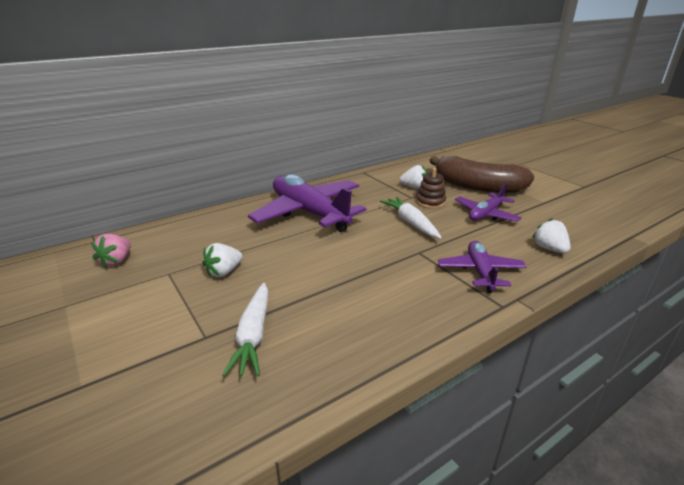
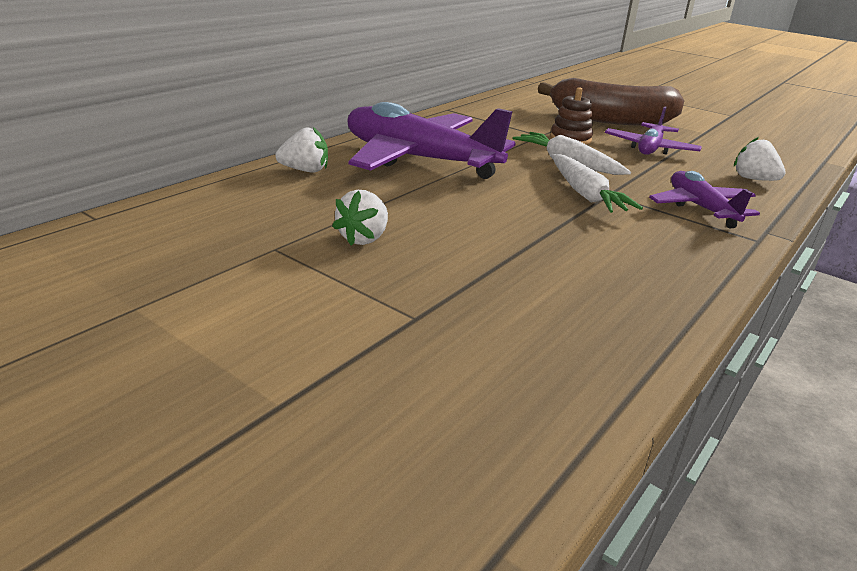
camera: 20 degrees left, 0 degrees up
pink strawberry [91,234,131,268] -> none
white carrot [222,283,268,377] -> white carrot moved to [551,154,643,213]
white strawberry [400,165,427,189] -> white strawberry moved to [275,127,328,173]

